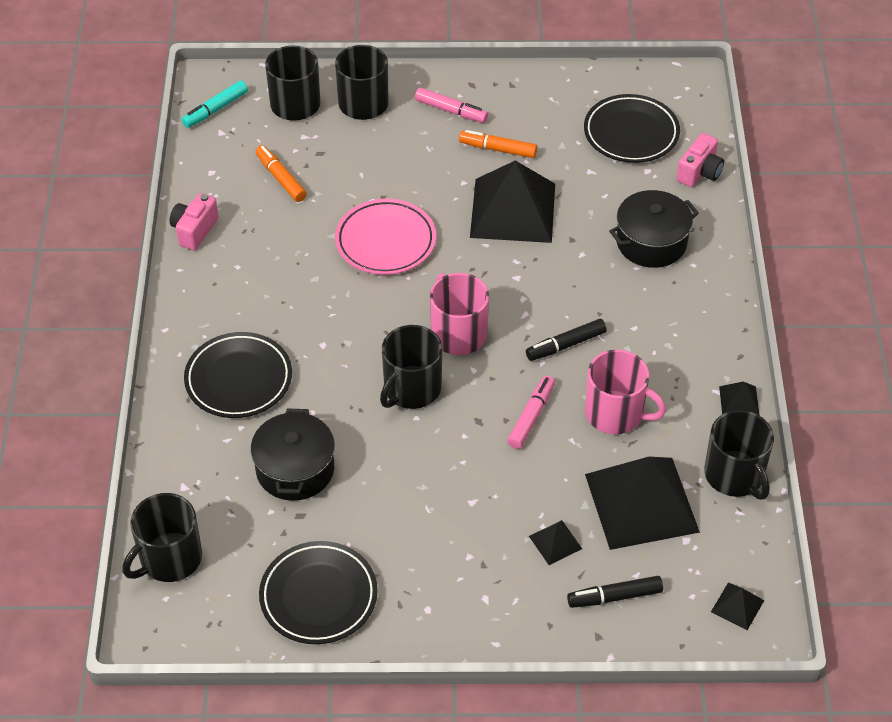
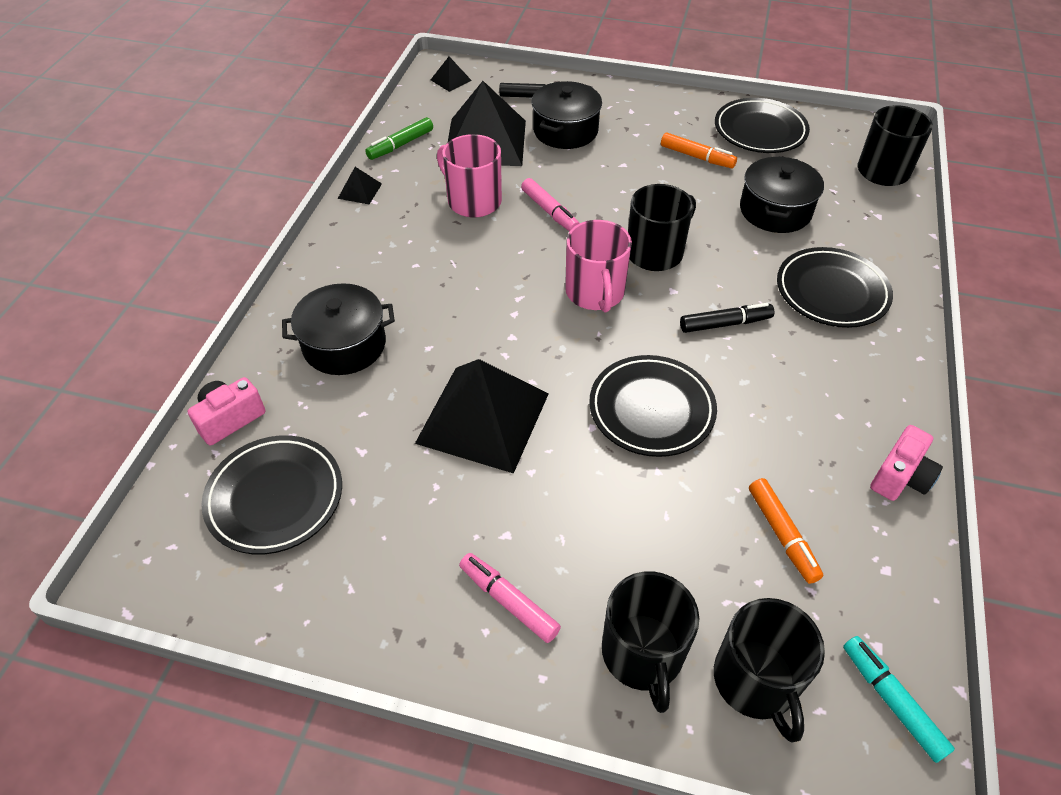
camera: 165 degrees left, 0 degrees up
turquoise marker [182,80,248,128] -> turquoise marker turned 90 degrees counterclockwise [843,636,955,763]
pink plate [335,199,436,275] -> black plate [589,355,717,457]
orange marker [459,130,537,158] -> orange marker moved to [661,132,737,168]
pink marker [507,376,555,449] -> pink marker turned 75 degrees counterclockwise [521,178,579,232]
black marker [526,319,607,361] -> black marker moved to [680,303,774,333]
black pyramid [529,520,582,565] -> black pot [532,81,602,149]
black mug [704,410,774,500] -> green marker [365,117,433,160]

